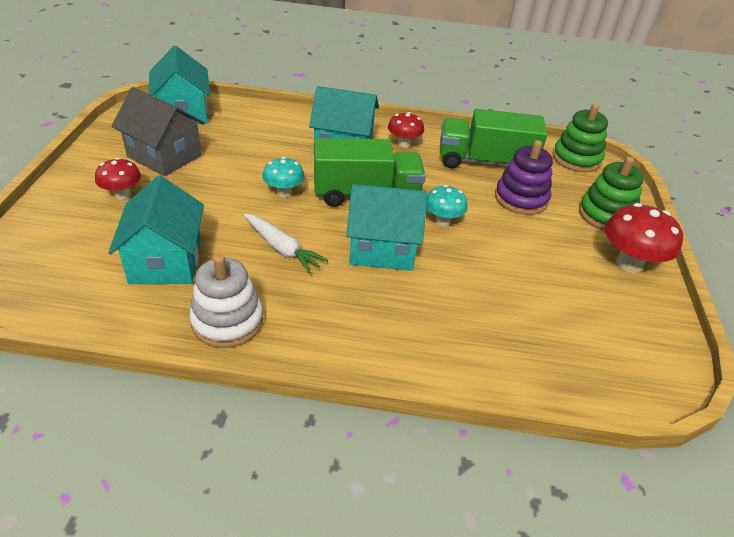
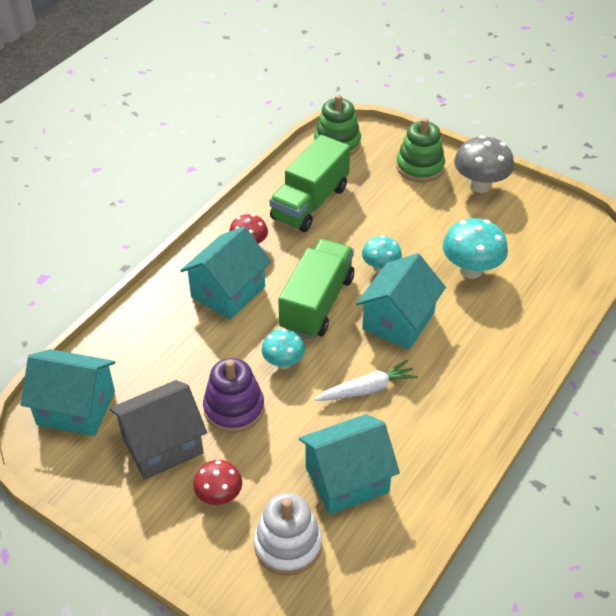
camera: 60 degrees left, 5 degrees up
turquoise house [108,175,204,284] -> turquoise house turned 45 degrees counterclockwise [299,414,400,515]
white stacking toy [189,255,263,348] -> white stacking toy moved to [254,493,322,576]
purple stacking toy [495,140,553,215] -> purple stacking toy moved to [203,358,264,433]
red mushroom [605,203,683,273] -> grey mushroom [454,135,514,193]
none -> turquoise mushroom [442,218,508,279]

